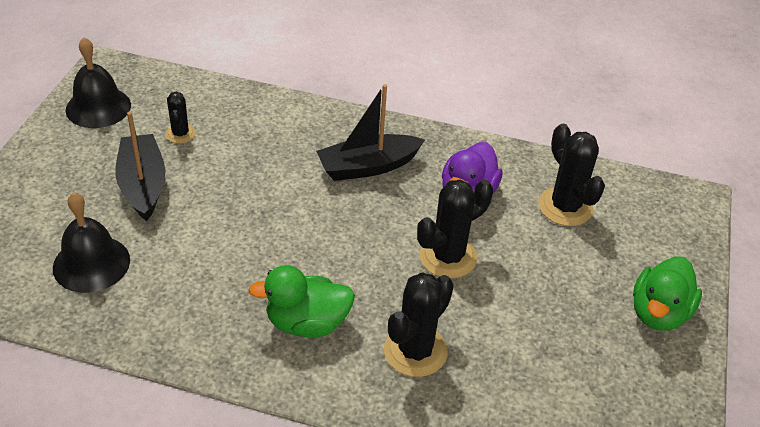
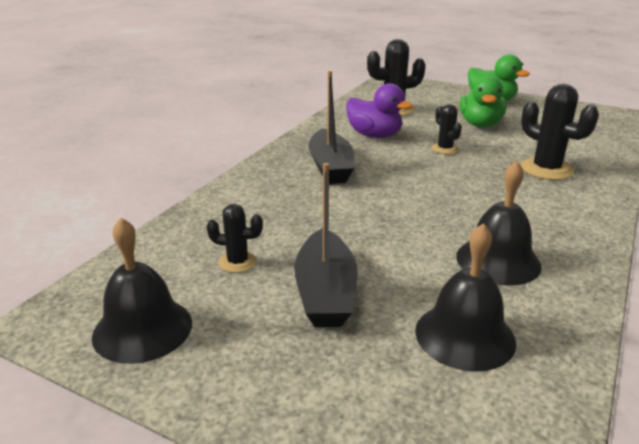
camera: 75 degrees left, 15 degrees down
black boat [115,112,165,221] -> black boat turned 90 degrees counterclockwise [294,163,358,327]
green duck [248,265,355,337] -> green duck moved to [460,76,506,128]
black cactus [417,180,493,278] -> black cactus [432,104,462,154], size x0.57
none -> black bell [456,161,542,286]

